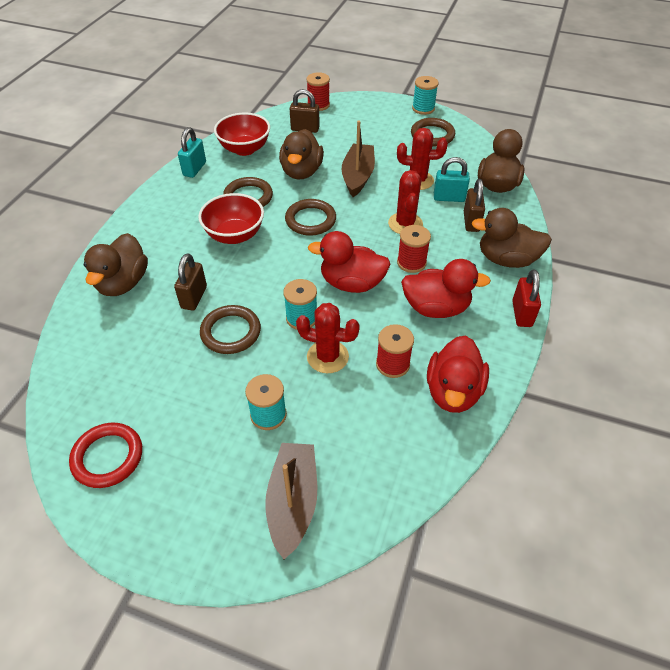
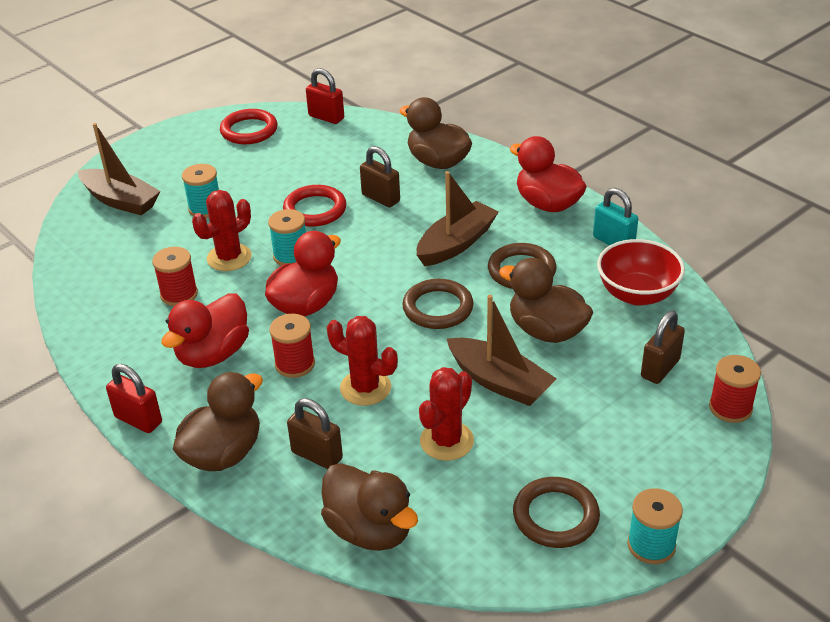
camera: 120 degrees right, 10 degrees down
red bowl [198,193,264,244] -> brown boat [417,171,499,266]
brown ring [200,305,261,354] -> red ring [283,185,346,227]
red duck [427,336,489,413] -> red duck moved to [510,136,586,212]
turquoise padlock [434,157,470,202] -> none
none -> red padlock [306,68,344,124]

